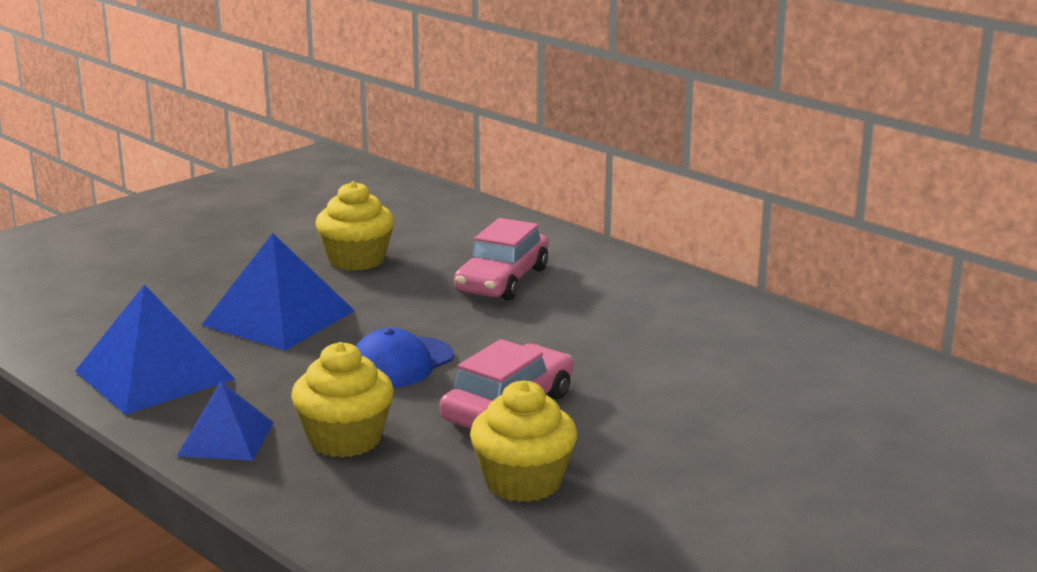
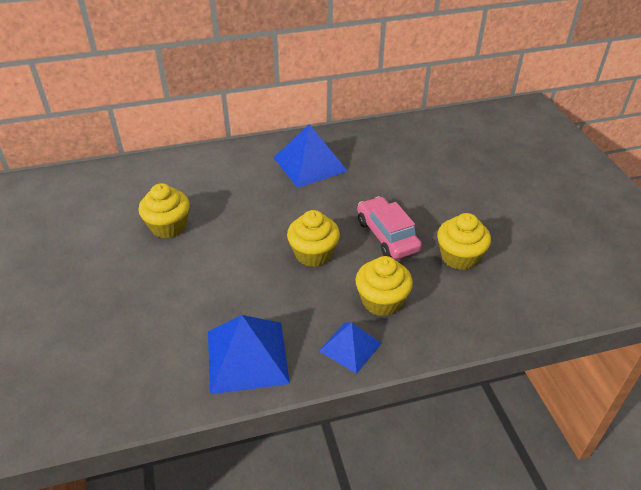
camera: 60 degrees left, 20 degrees up
blue pyramid [202,233,355,351] -> blue pyramid moved to [273,124,347,188]
blue cap [356,328,454,388] -> yellow cupcake [287,210,340,267]
pink car [454,218,548,300] -> none

